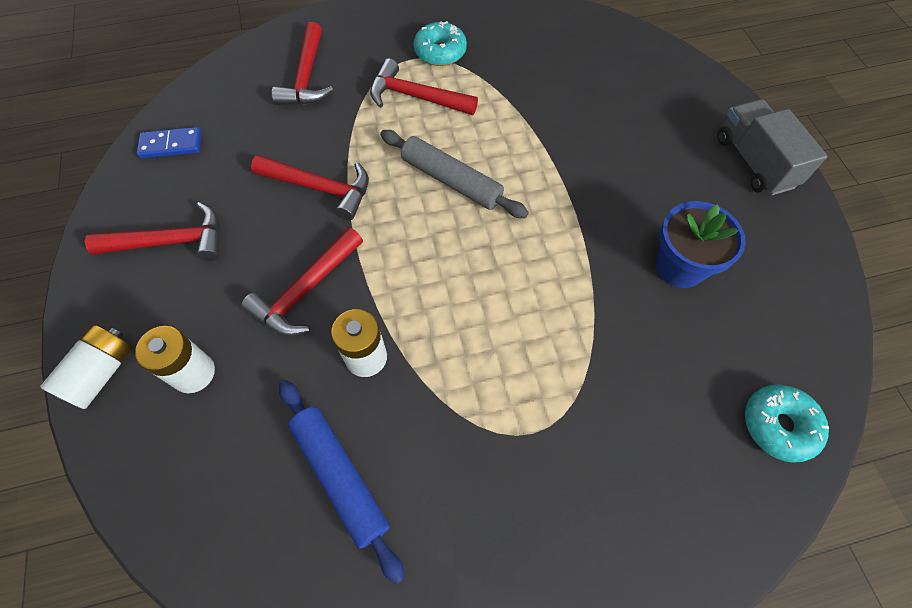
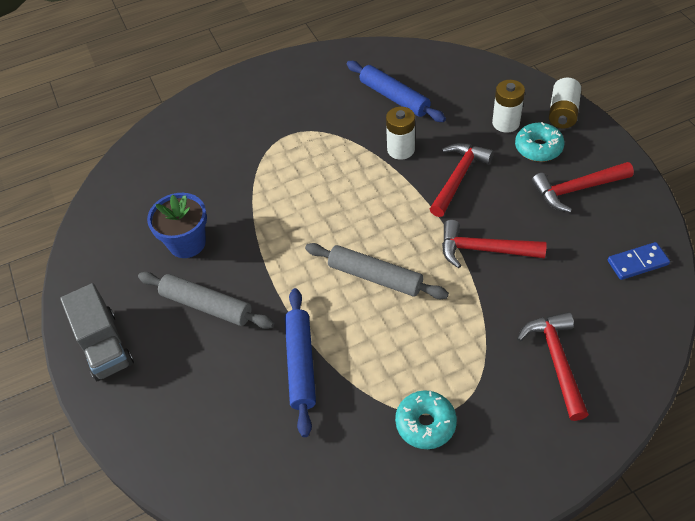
camera: 175 degrees right, 10 degrees down
red hammer [370,58,478,115] -> none
turquoise donut [745,385,829,463] -> turquoise donut moved to [515,122,564,162]
none -> grey rolling pin [138,272,274,329]
none -> blue rolling pin [285,288,316,437]

